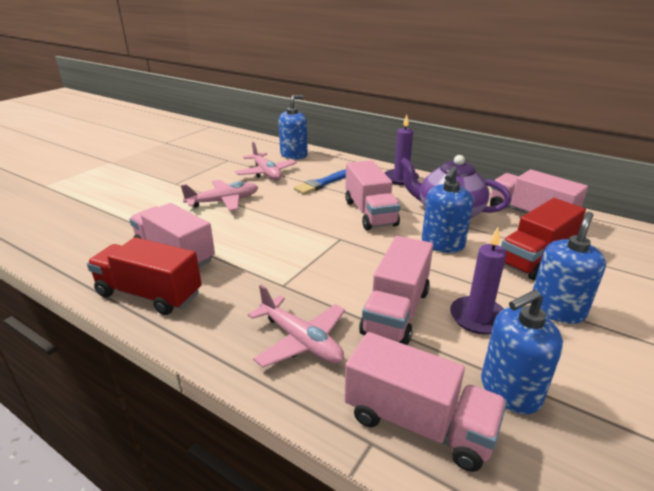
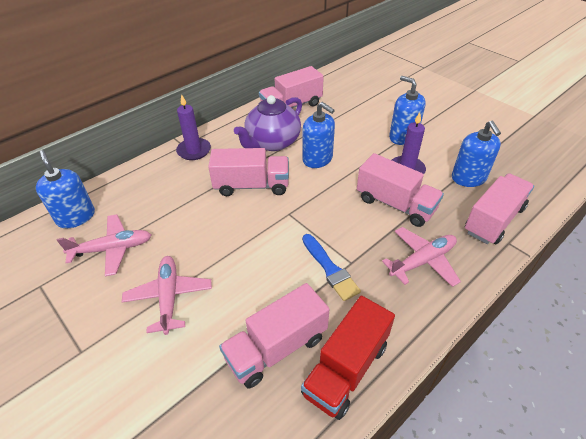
camera: 75 degrees left, 15 degrees up
blue brush [294,169,346,194] -> blue brush moved to [302,234,361,301]
red truck [501,198,586,280] -> none

